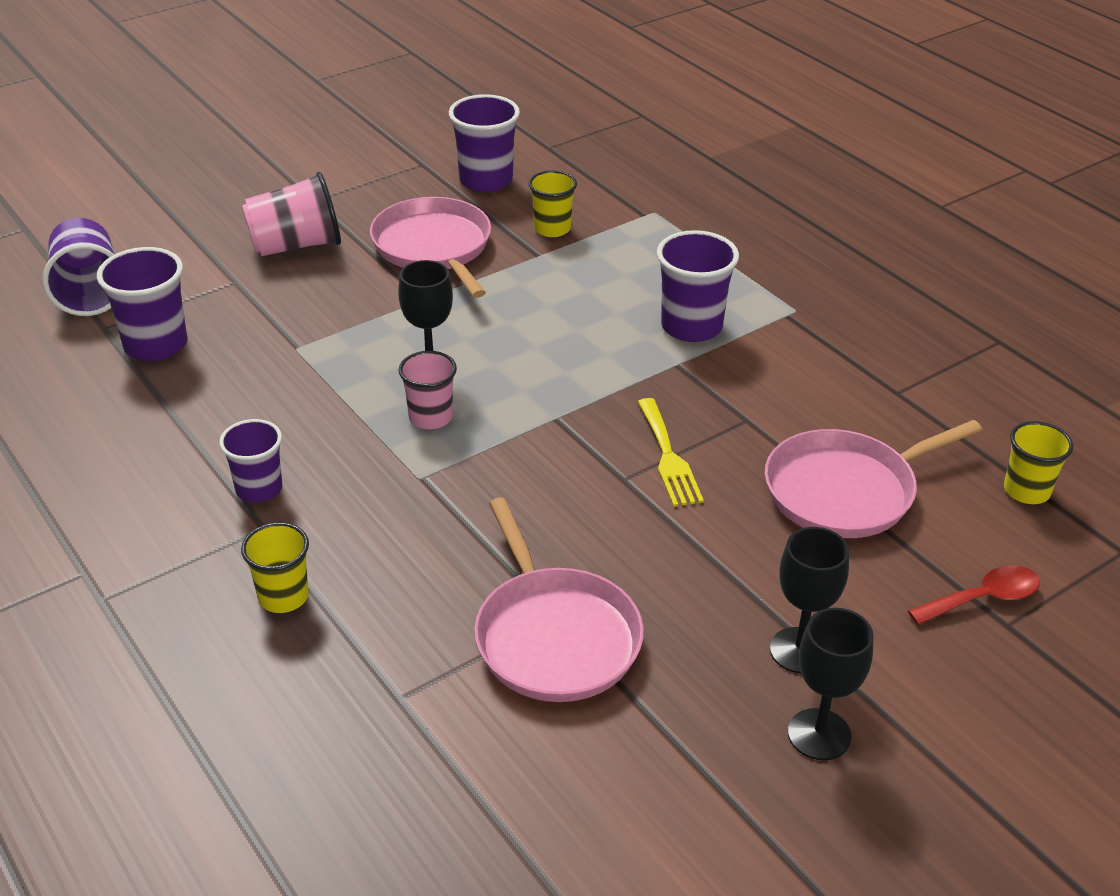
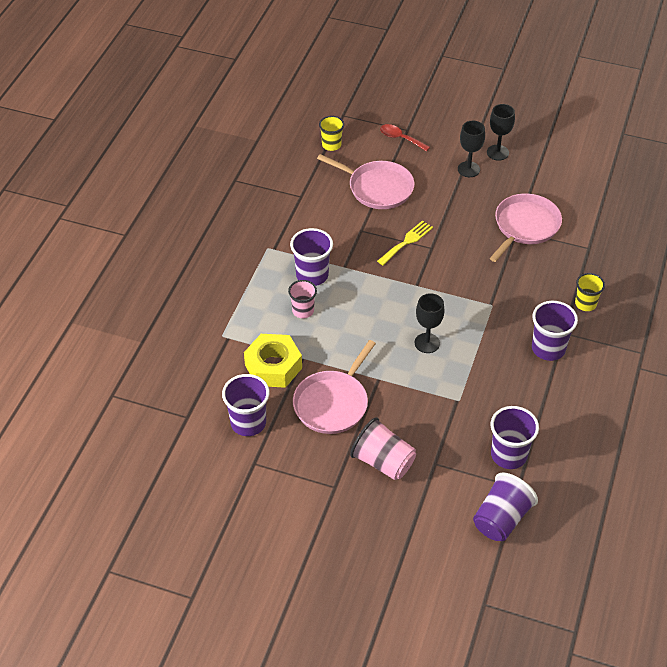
camera: 125 degrees left, 10 degrees up
purple cup [219,419,282,503] -> purple cup [532,301,578,361], size x1.52
pink cup [398,351,457,429] -> pink cup moved to [288,280,317,318]
yellow cup [528,170,577,237] -> yellow nut [244,334,302,388]

